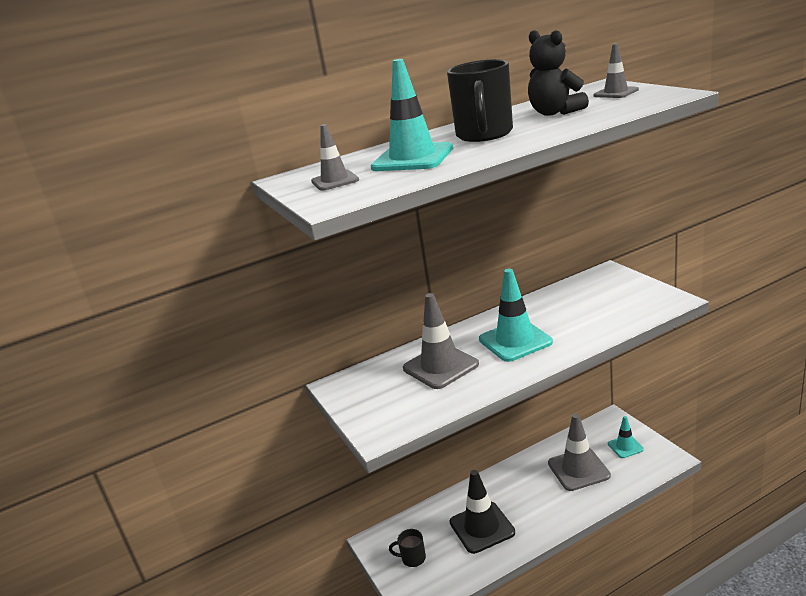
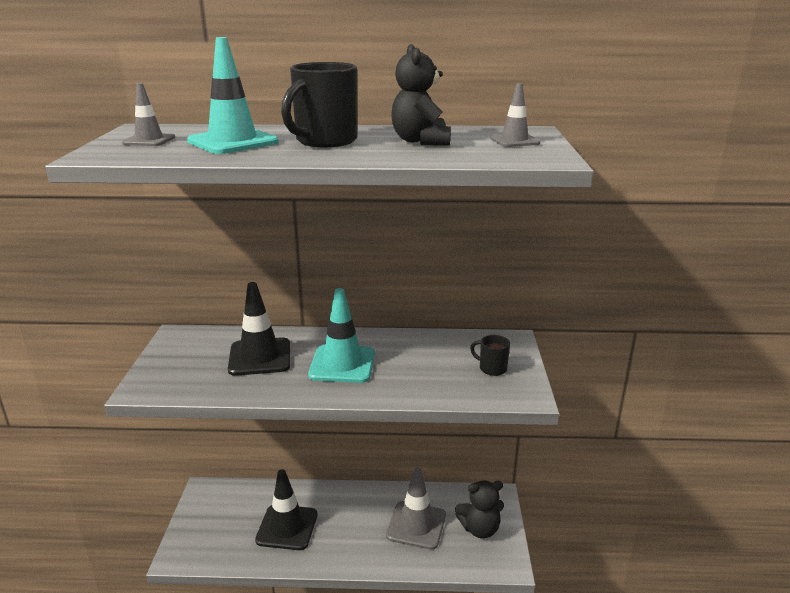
camera: 25 degrees right, 0 degrees up
black mug [389,529,426,567] -> black mug moved to [470,335,510,376]
grey traffic cone [403,293,479,389] -> black traffic cone [228,282,290,376]
turquoise traffic cone [608,416,644,458] -> black teddy bear [455,481,504,539]

